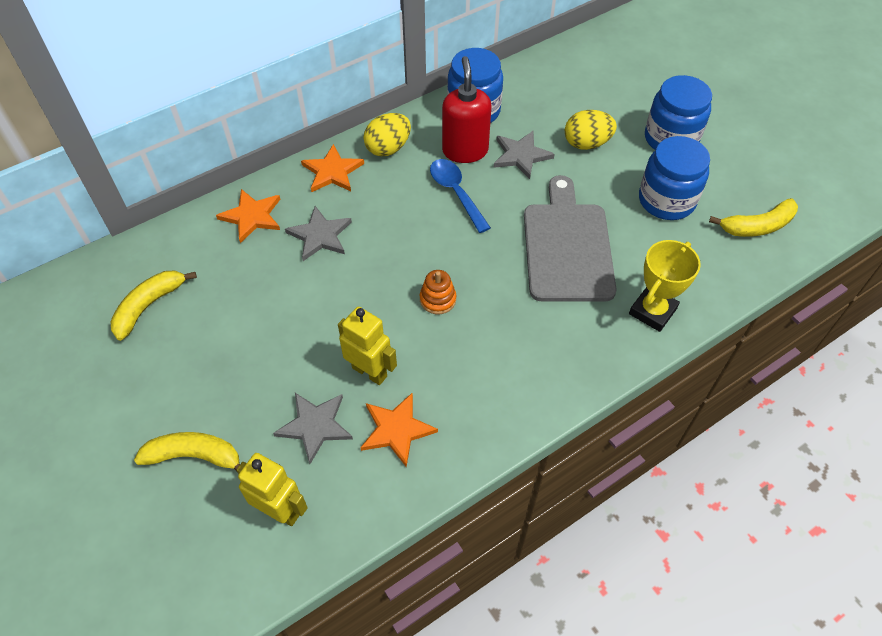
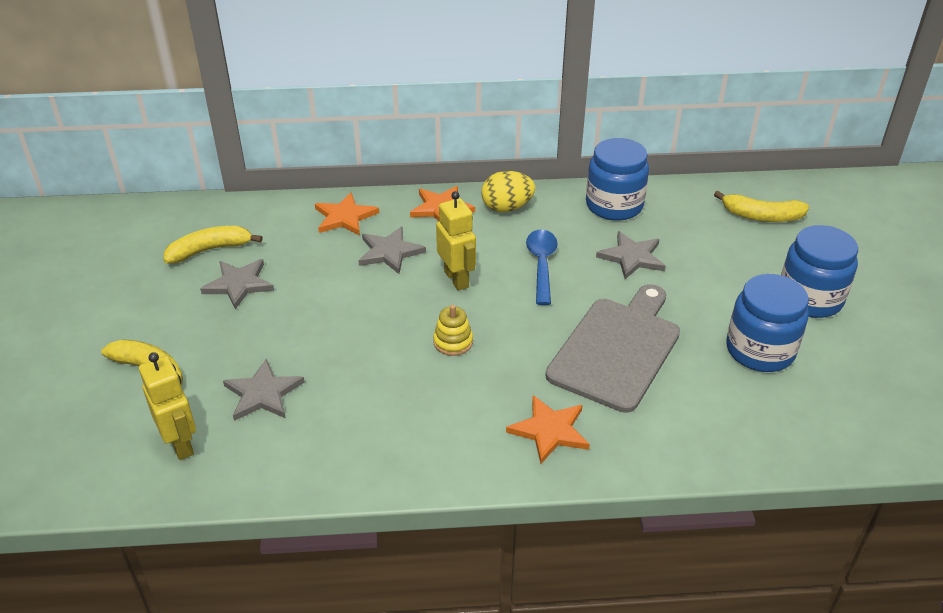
camera: 30 degrees right, 15 degrees down
yellow robot [338,307,397,385] -> yellow robot moved to [436,191,476,291]
orange star [360,393,438,467] -> orange star moved to [506,395,590,464]
orange stacking toy [420,270,456,314] -> yellow stacking toy [433,305,473,356]
red soap dispenser [442,56,491,163] -> none
yellow egg [565,110,617,150] -> none
yellow trophy [629,240,701,332] -> none
yellow banana [709,198,798,237] -> yellow banana moved to [714,190,809,222]
none -> grey star [200,259,274,309]

